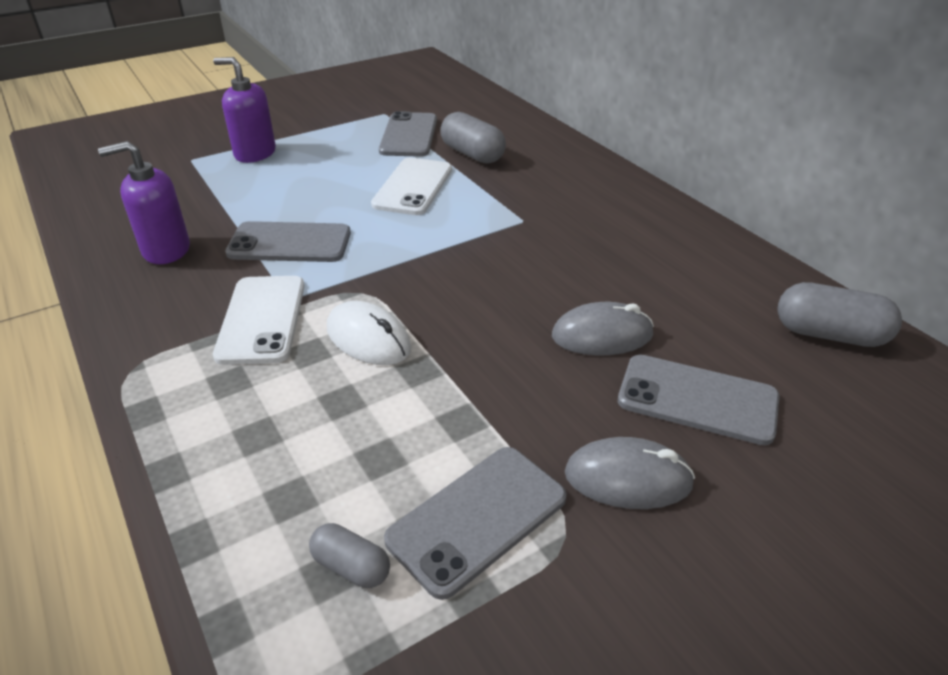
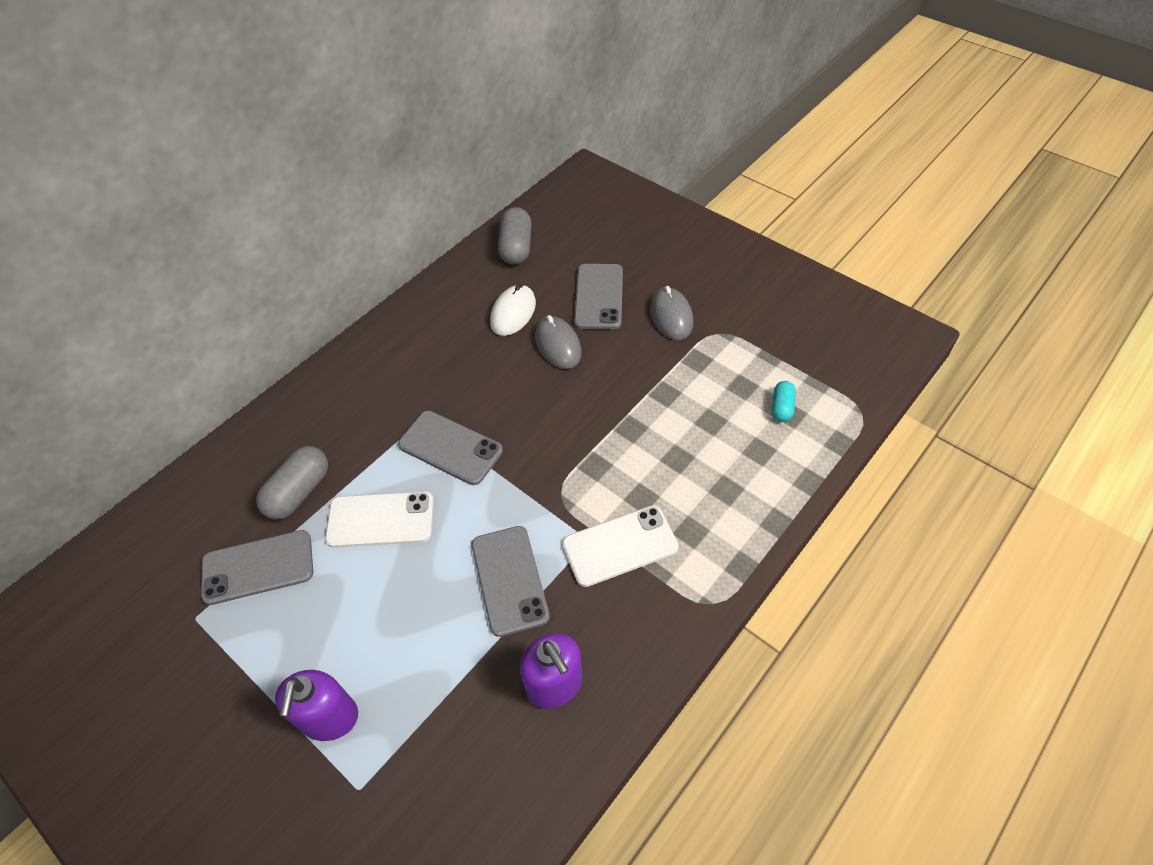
camera: 105 degrees left, 15 degrees up
grey capsule [309,523,390,588] -> turquoise capsule [772,381,796,422]
white mouse [327,301,411,365] -> white mouse moved to [490,283,536,336]
grey phone [384,447,567,600] -> grey phone moved to [398,411,503,485]

